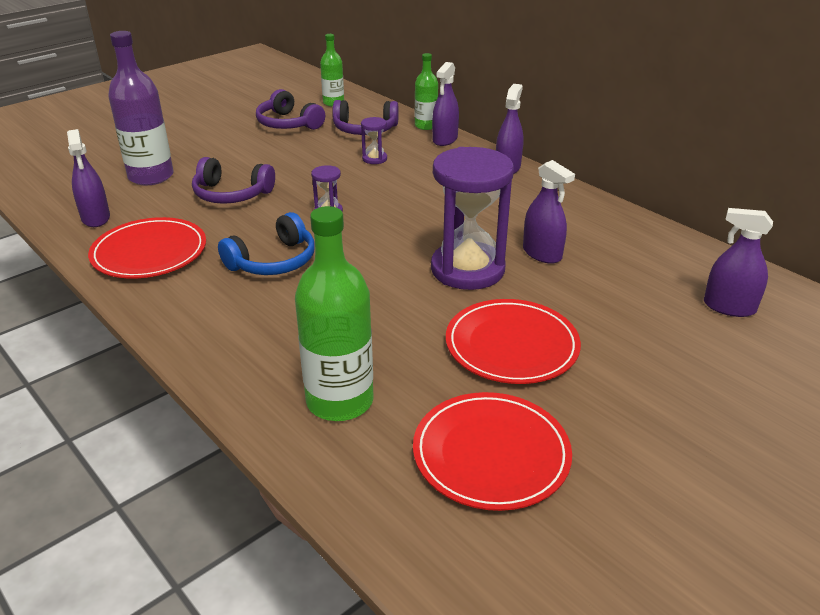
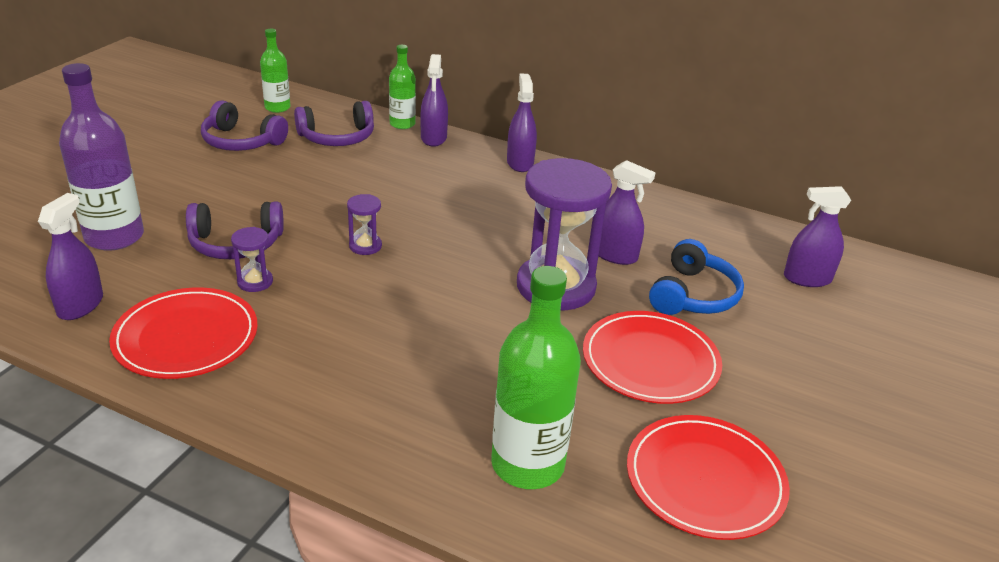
camera: 25 degrees left, 0 degrees up
purple spray bottle [67,129,110,227] -> purple spray bottle turned 120 degrees counterclockwise [38,193,103,320]
blue headphones [218,212,315,275] -> blue headphones moved to [649,239,744,315]
purple hourglass [361,117,387,164] -> purple hourglass moved to [231,227,273,292]

